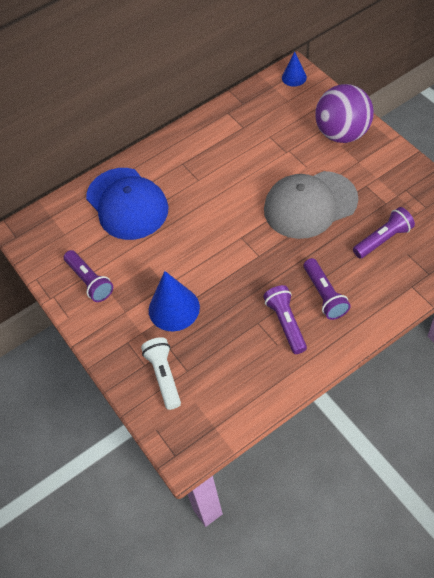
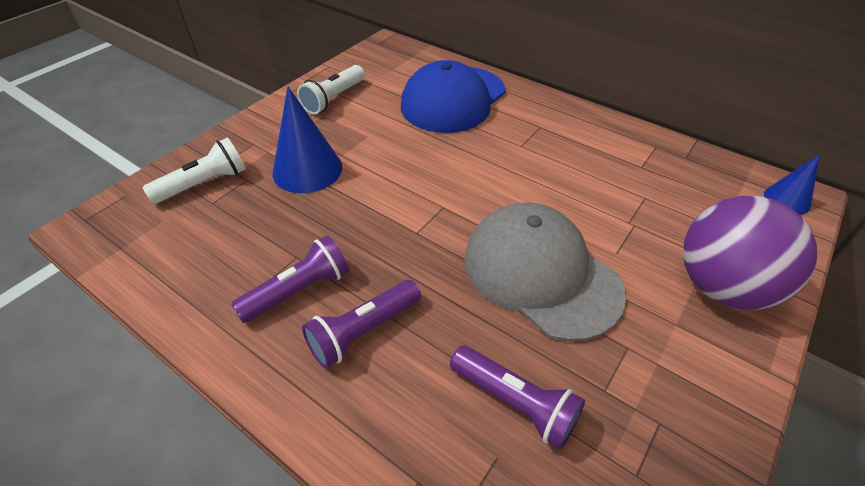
camera: 65 degrees right, 10 degrees down
purple flashlight [64,250,113,302] -> white flashlight [297,65,365,114]

